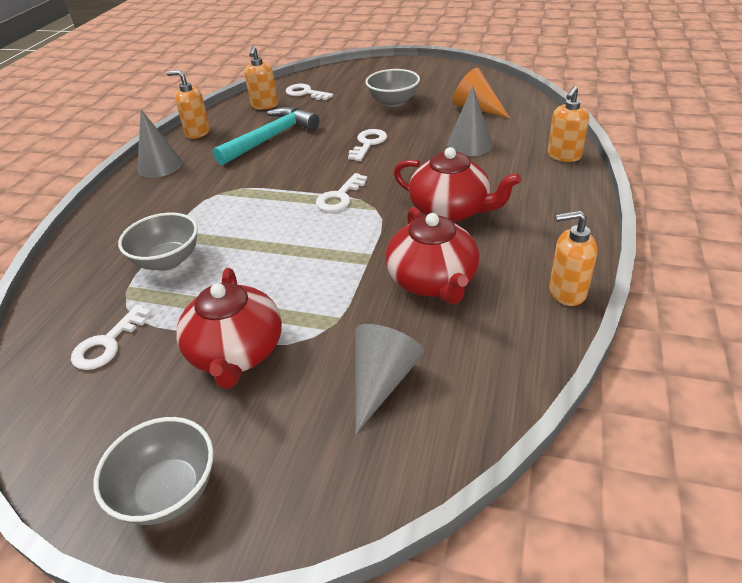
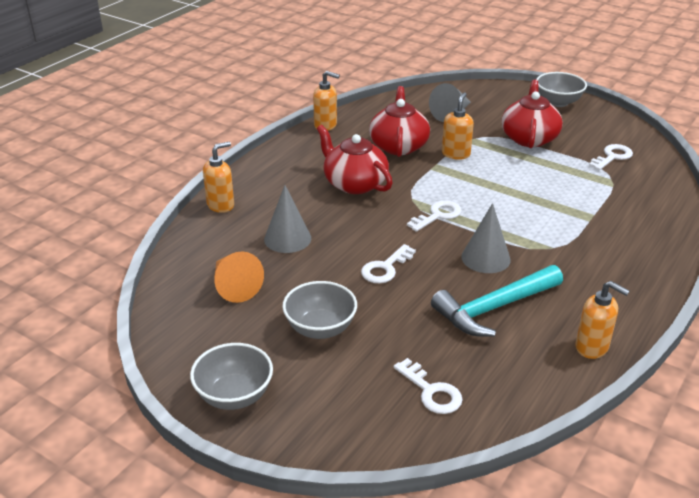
camera: 165 degrees left, 5 degrees down
grey bowl [118,213,198,271] -> grey bowl moved to [190,343,273,410]
grey cone [137,109,183,178] -> grey cone moved to [461,203,511,273]
orange soap dispenser [244,46,278,110] -> orange soap dispenser moved to [442,92,474,160]

